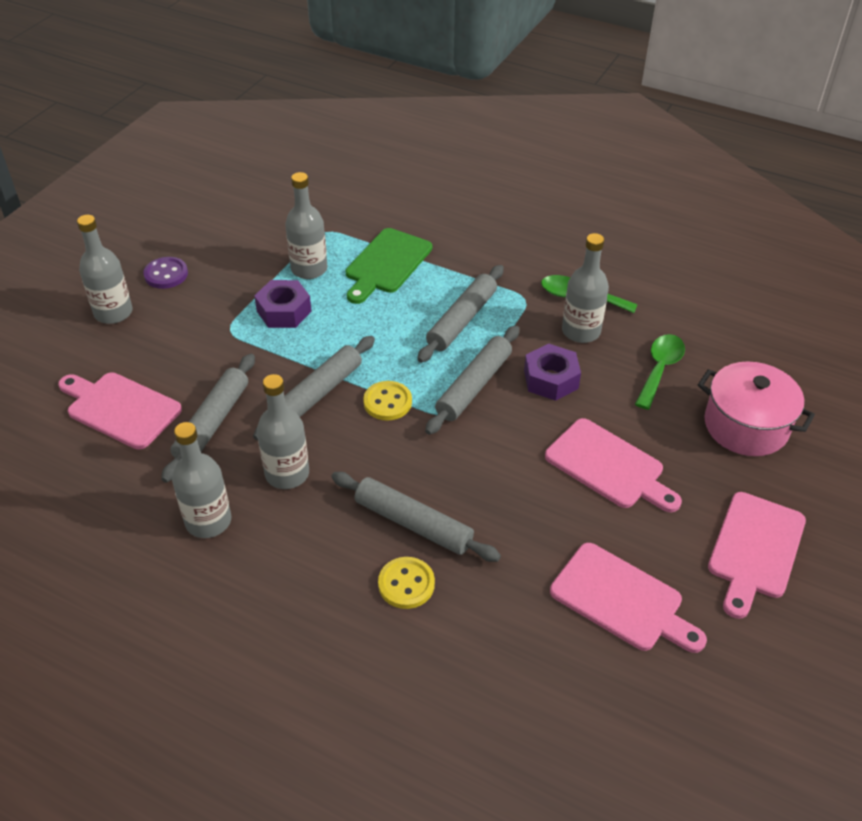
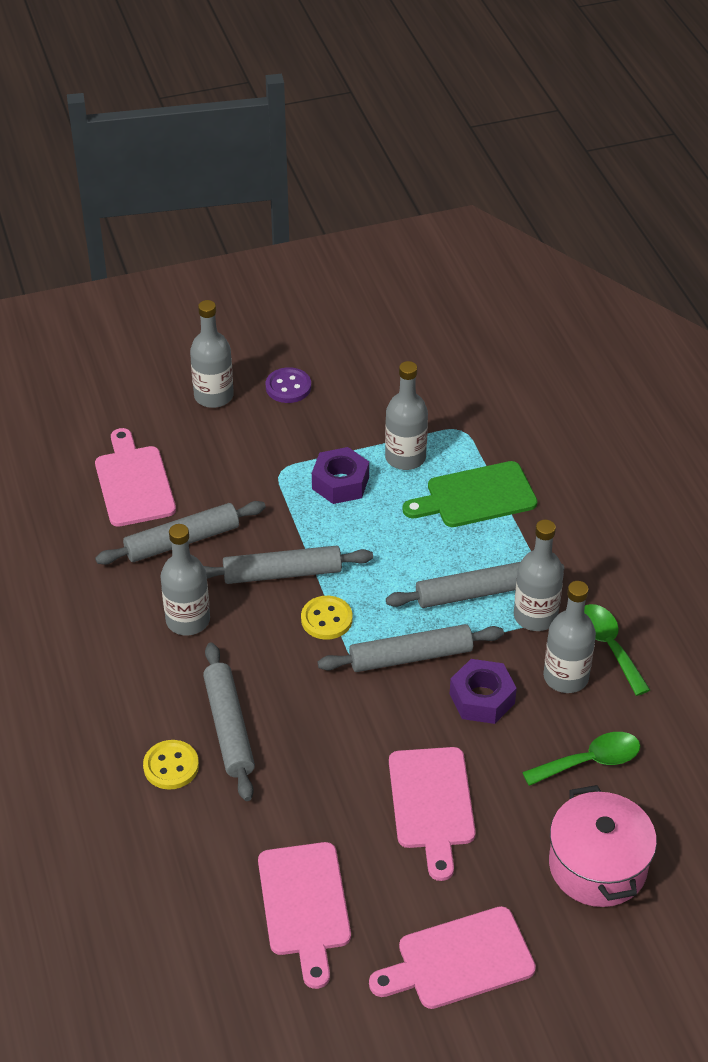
camera: 45 degrees right, 0 degrees up
grey bottle [172,422,231,538] -> grey bottle moved to [514,520,564,631]

